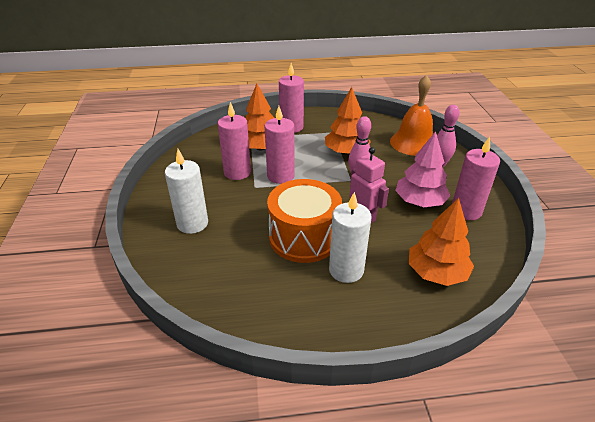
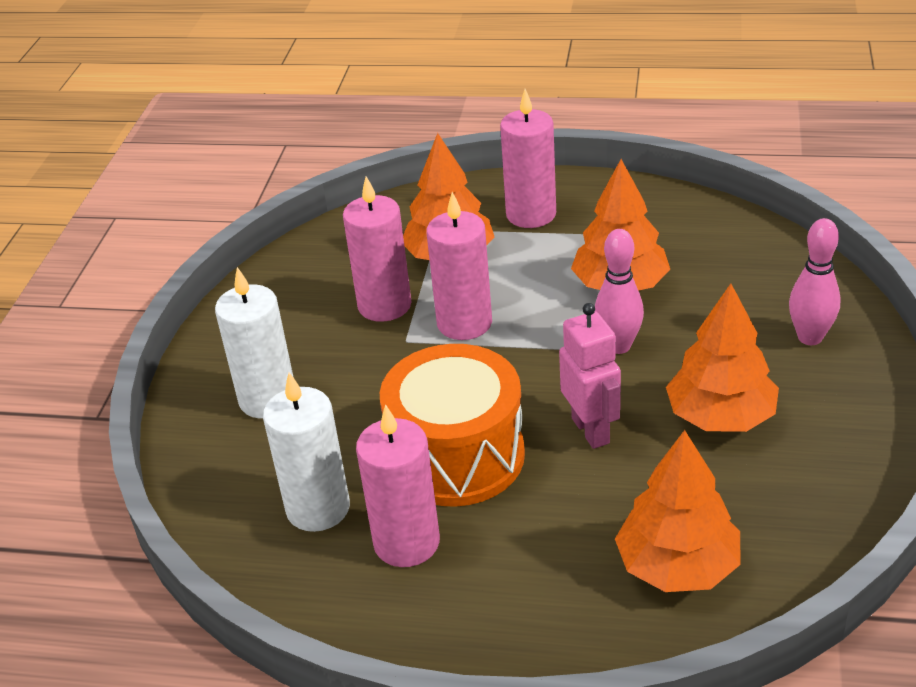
camera: 20 degrees right, 0 degrees up
white candle [329,192,372,283] -> white candle moved to [263,373,350,532]
orange bell [390,75,433,156] -> none
pink tree [395,131,450,207] -> orange tree [666,284,779,432]
pink candle [452,137,500,220] -> pink candle moved to [356,404,440,567]

